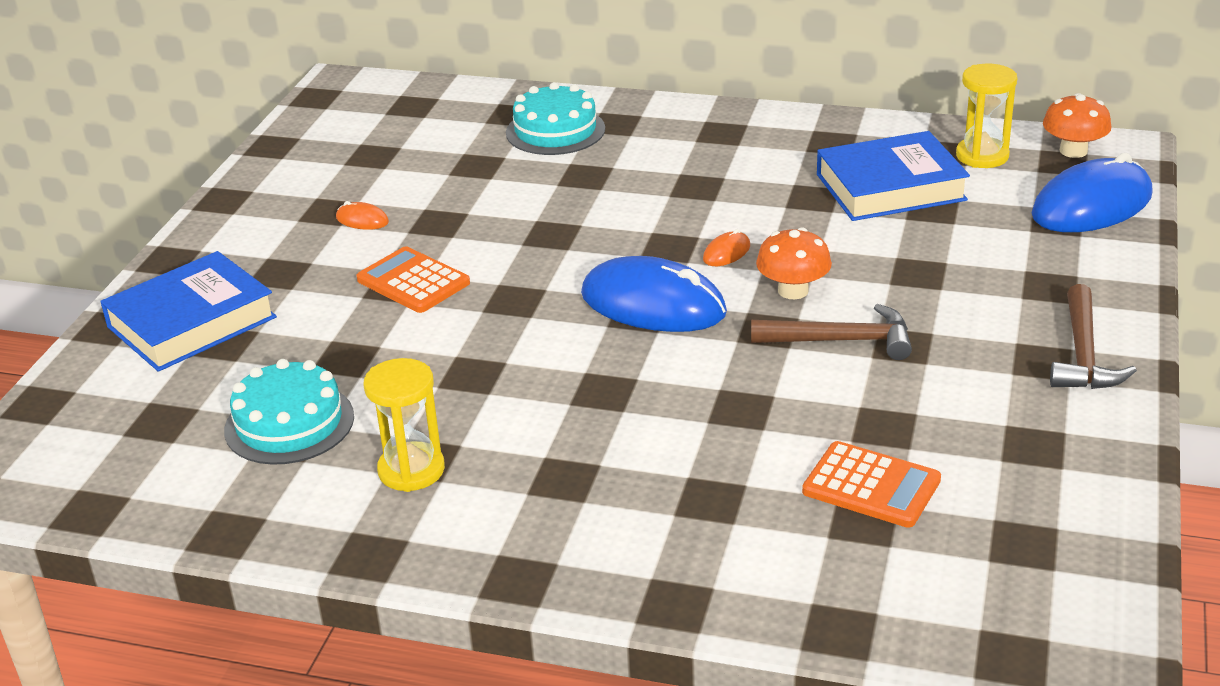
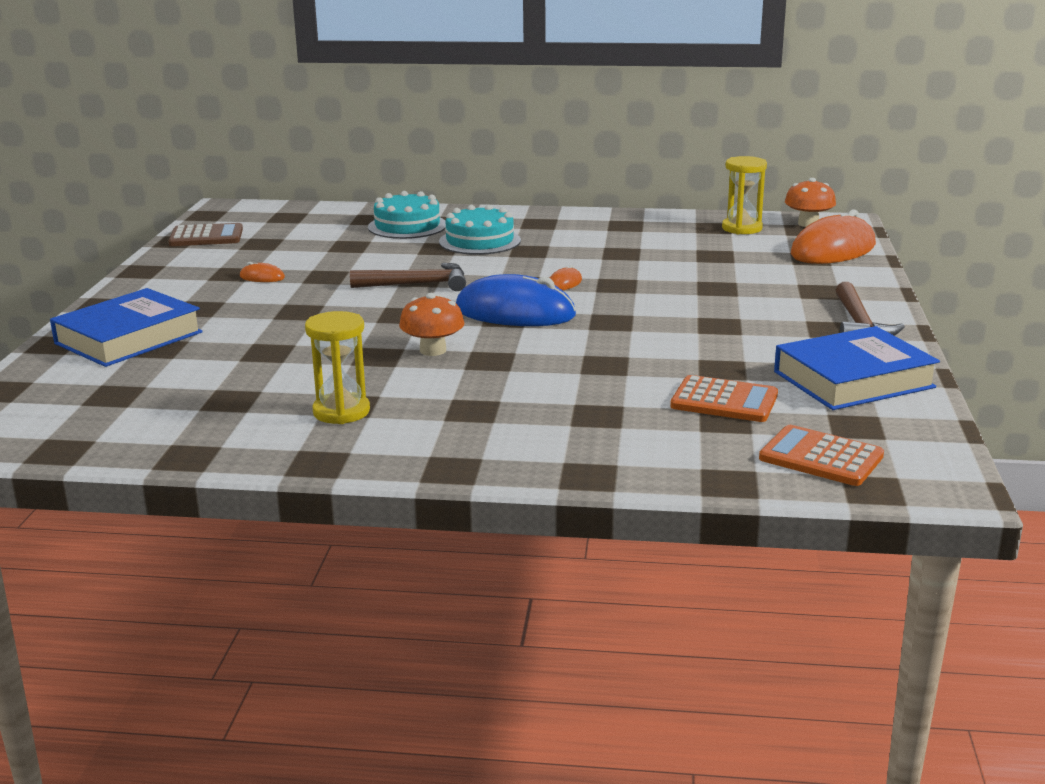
camera: 10 degrees left, 10 degrees down
turquoise cake [224,359,354,465] -> turquoise cake moved to [439,204,521,255]
orange calculator [356,246,470,313] -> orange calculator moved to [759,425,884,486]
brown hammer [751,304,912,360] -> brown hammer moved to [350,263,466,291]
orange mushroom [756,227,832,299] -> orange mushroom moved to [399,293,464,356]
blue book [817,131,970,221] -> blue book moved to [774,326,940,410]
blue mouse [1031,153,1153,232] -> orange mouse [791,210,876,264]
none -> brown calculator [168,223,243,246]

